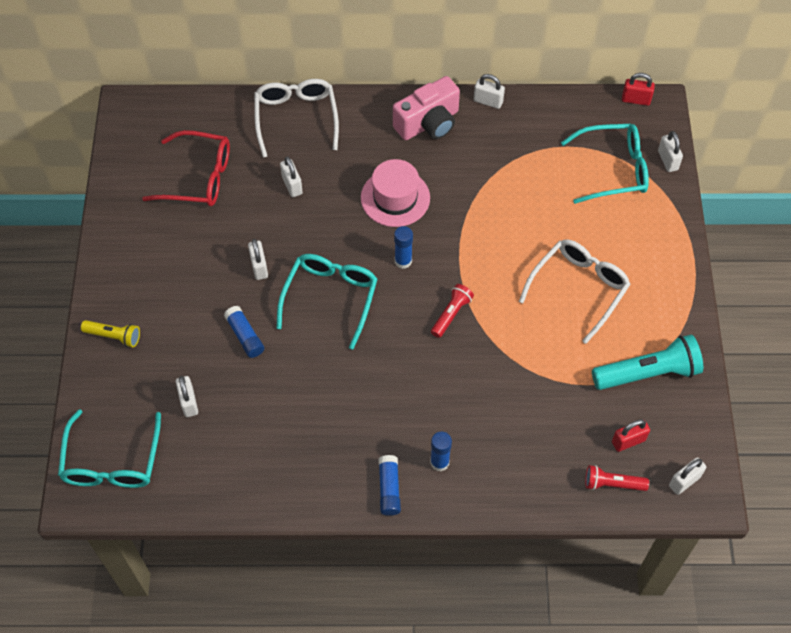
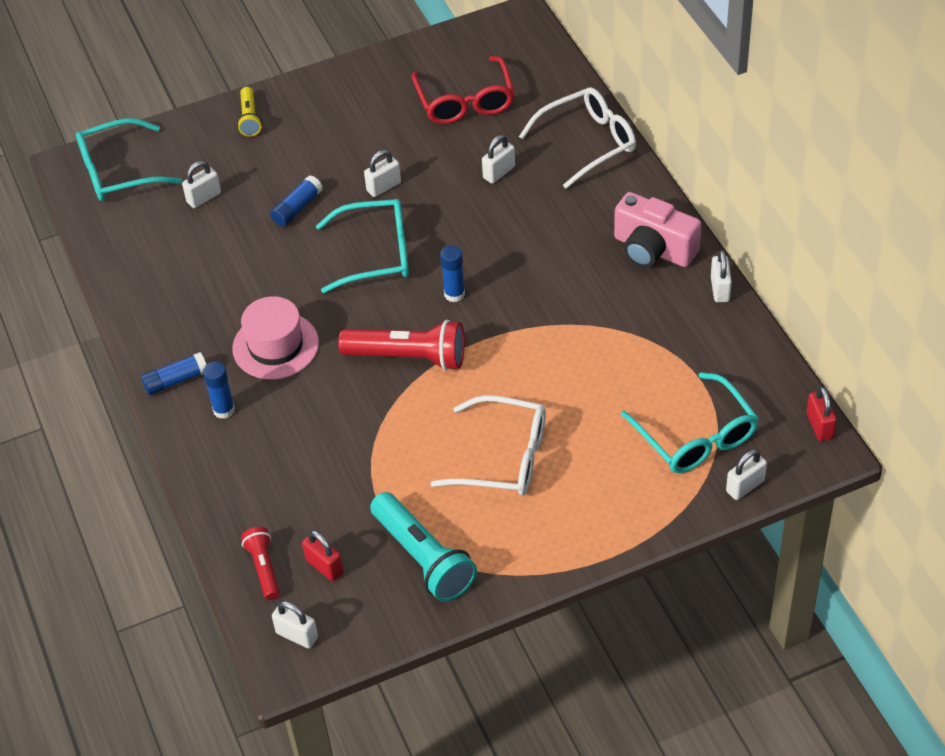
camera: 70 degrees right, 10 degrees down
pink hat [361,159,430,227] -> pink hat moved to [232,296,319,379]
red flashlight [431,284,474,338] -> red flashlight [338,320,465,371], size x1.81

